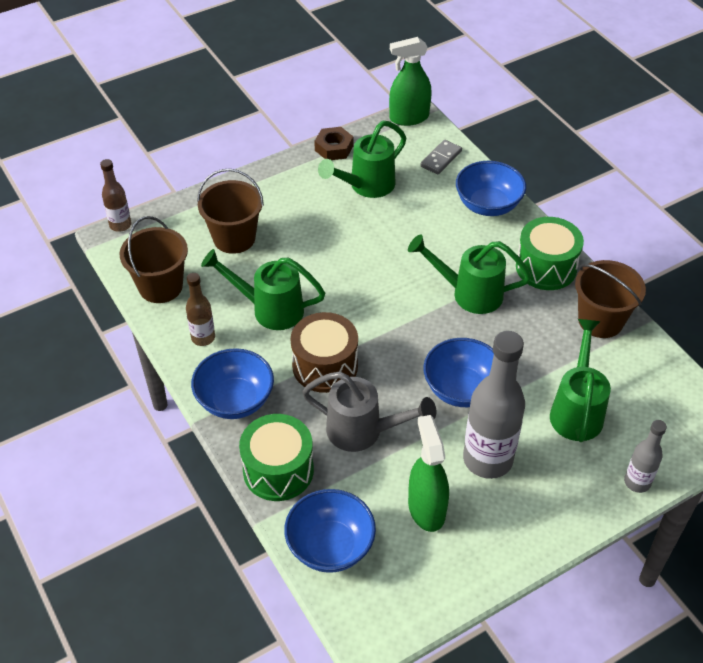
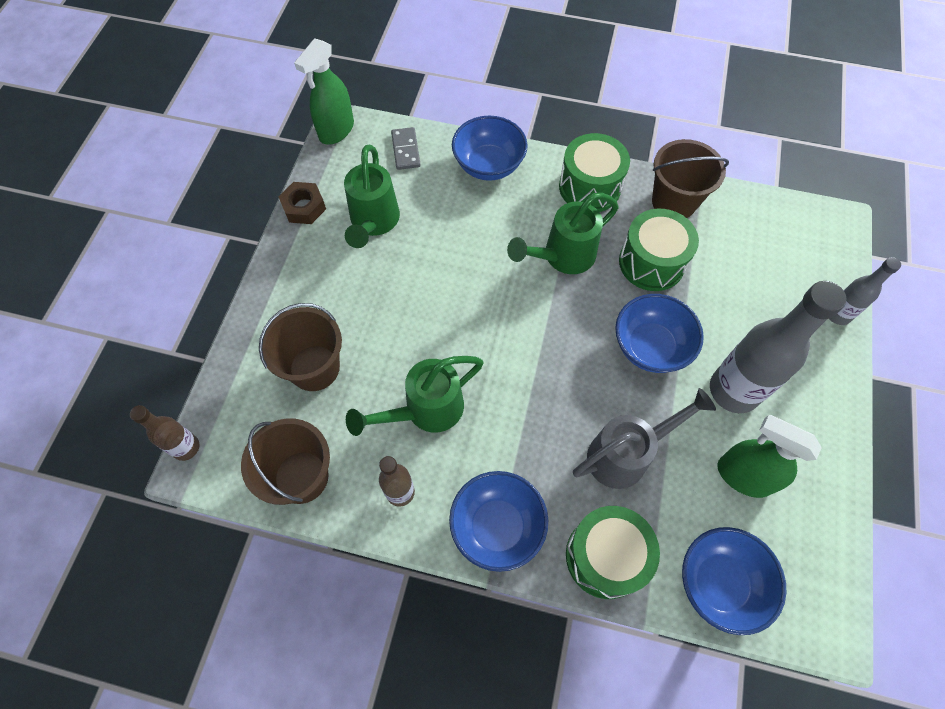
camera: 45 degrees left, 15 degrees up
brown drum [290,312,358,393] -> none
green watering can [550,319,611,442] -> none
none -> green drum [619,209,699,291]

